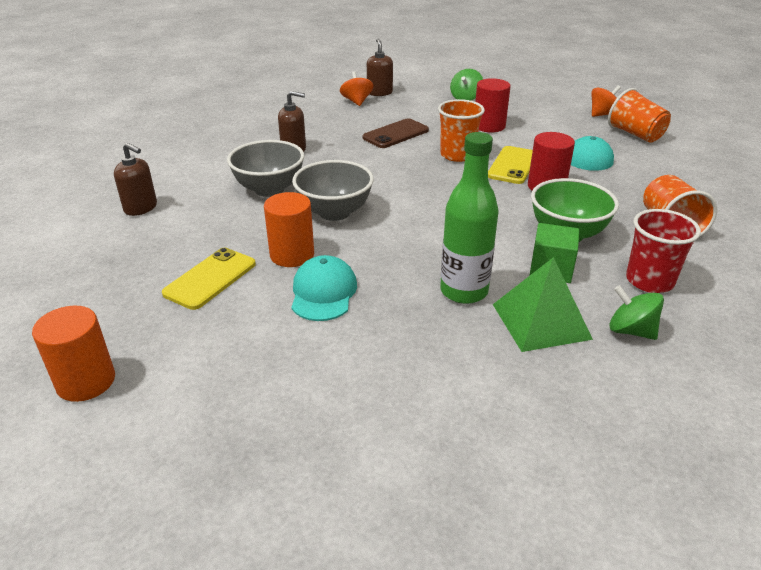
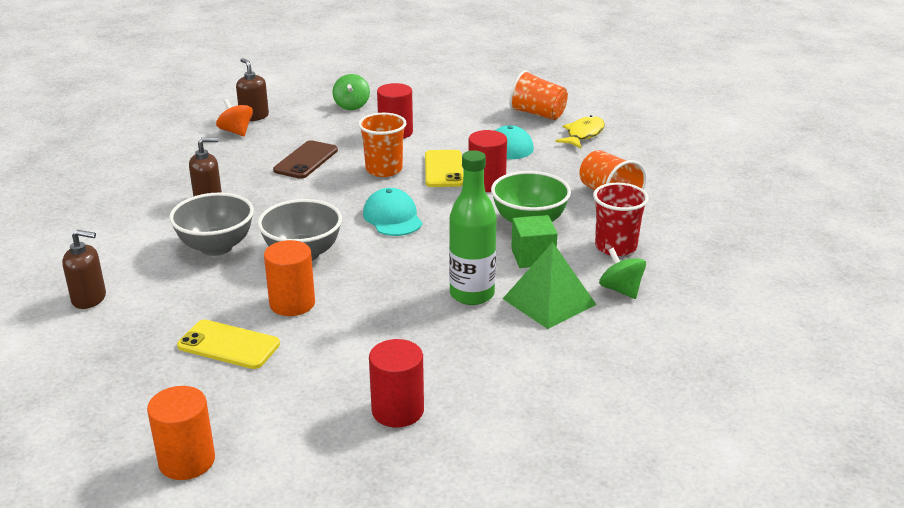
camera: 25 degrees left, 5 degrees down
yellow phone [162,248,256,310] -> yellow phone turned 75 degrees counterclockwise [177,320,280,369]
turquoise cap [291,255,357,321] -> turquoise cap moved to [363,188,422,236]
orange spinning top [591,85,621,117] -> none
green spinning top [609,285,664,340] -> green spinning top turned 45 degrees clockwise [599,248,646,299]
none -> red cylinder [369,339,424,427]
none -> yellow fish [555,115,605,148]

